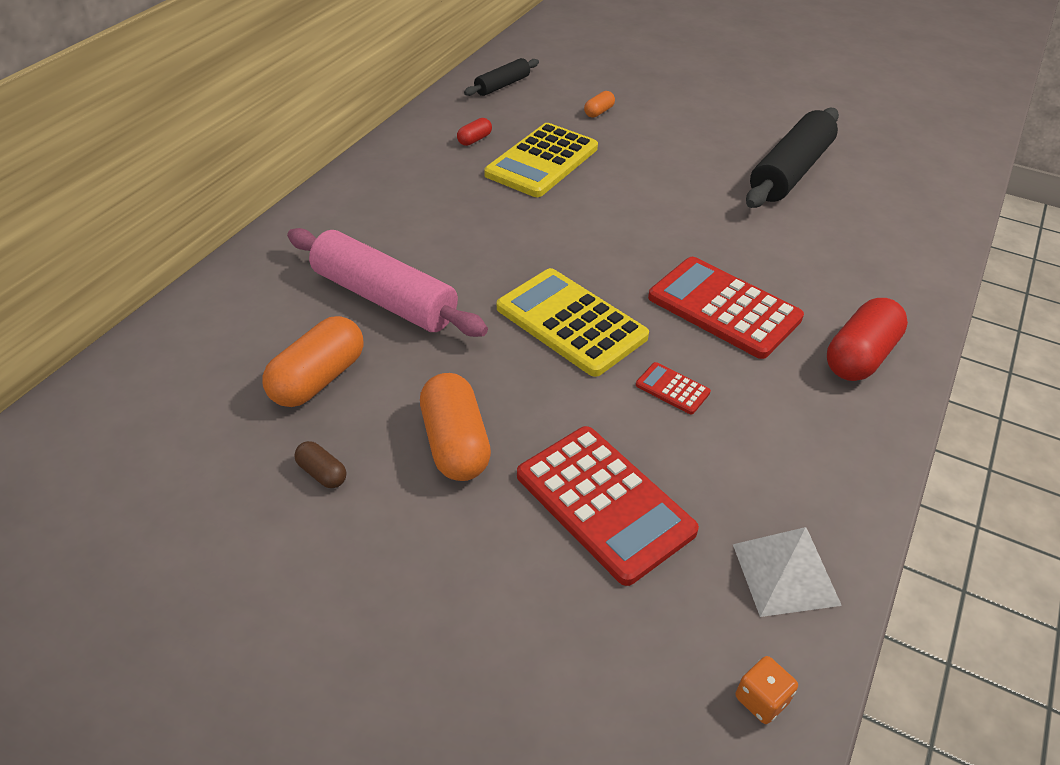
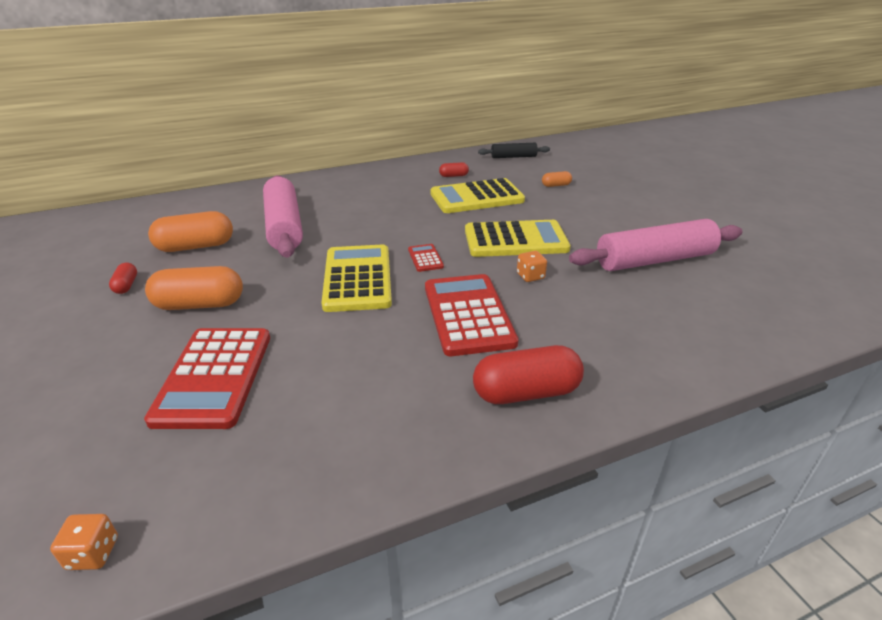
camera: 40 degrees right, 10 degrees down
brown capsule [294,441,346,488] -> red capsule [109,263,137,294]
orange capsule [420,373,491,481] -> orange capsule turned 60 degrees clockwise [145,266,243,310]
red calculator [636,362,711,414] -> red calculator moved to [408,244,444,272]
white pyramid [733,527,842,617] -> none
black rolling pin [746,108,839,208] -> pink rolling pin [569,219,743,271]
none -> yellow calculator [465,220,571,257]
none -> orange dice [517,251,547,282]

